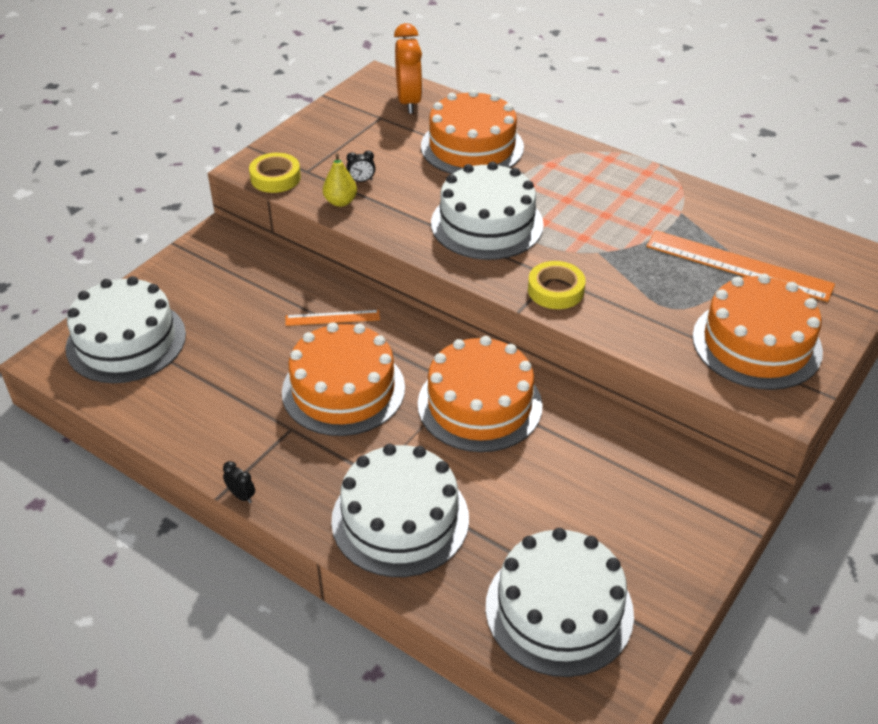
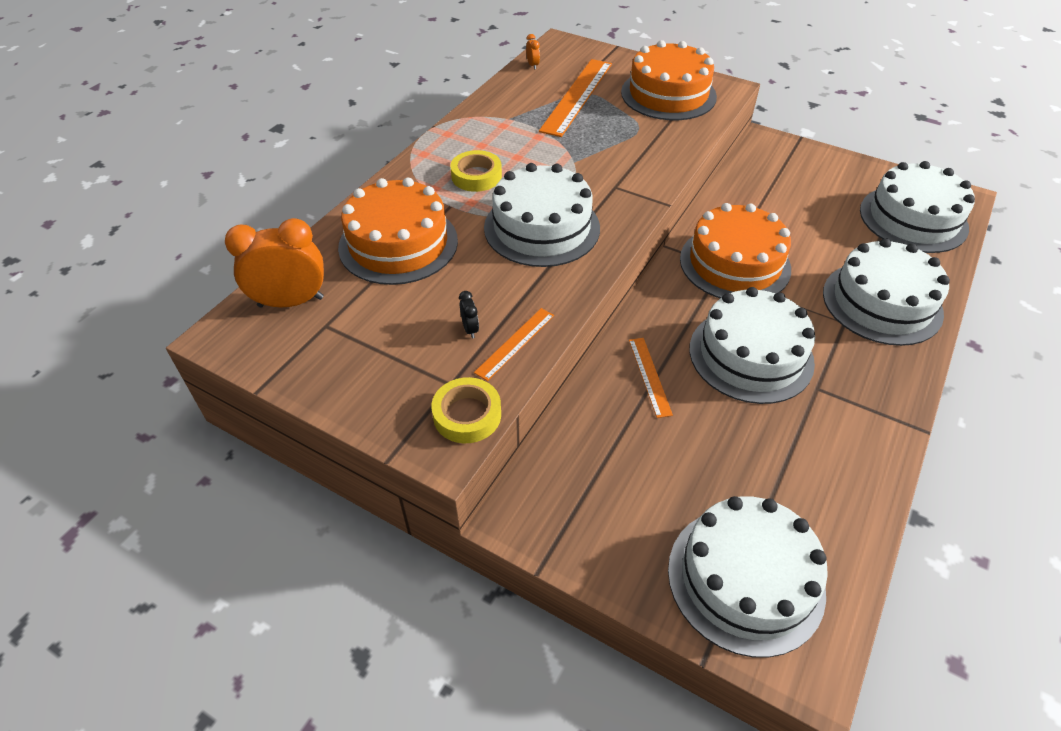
camera: 95 degrees left, 5 degrees up
black clock [223,461,255,503] -> none
orange cake [282,322,405,436] -> white cake [689,287,815,404]
yellow pear [323,154,357,207] -> orange ruler [474,308,554,381]
yellow tape [528,261,586,309] -> yellow tape moved to [450,150,502,192]
none -> orange clock [526,34,540,70]

